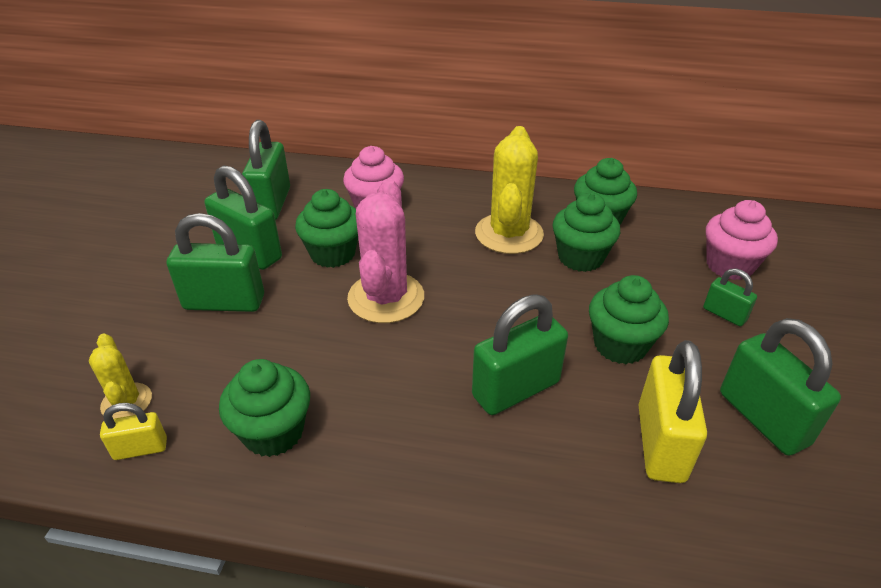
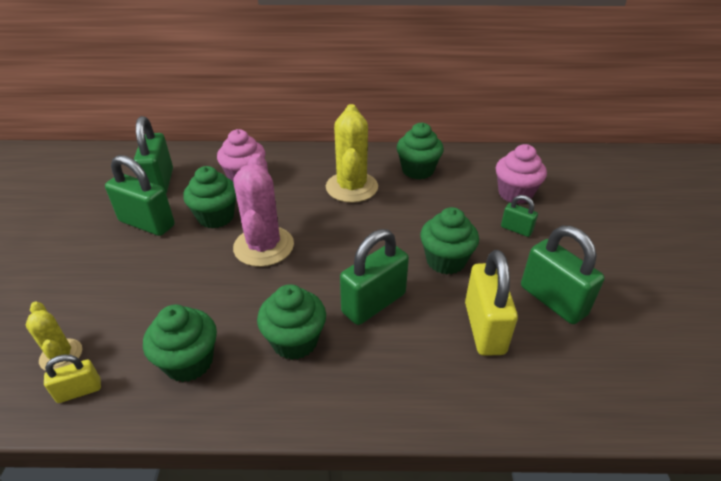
camera: 10 degrees left, 0 degrees up
green padlock [167,213,264,312] -> none
green cupcake [553,193,620,272] -> green cupcake moved to [257,284,326,360]

